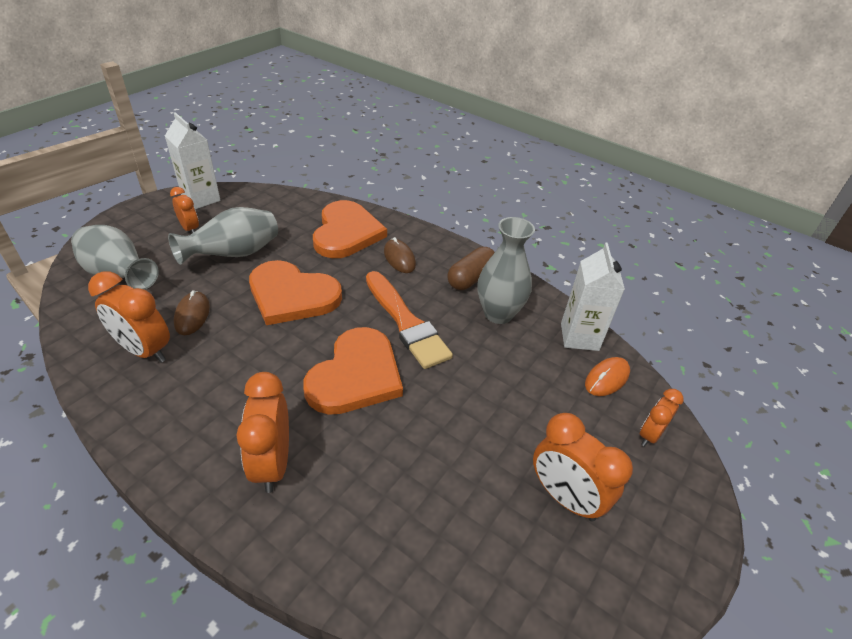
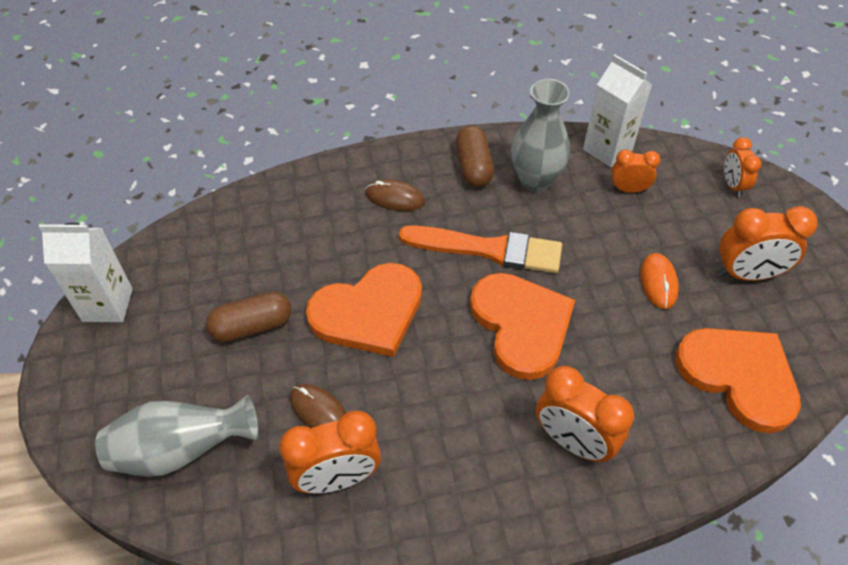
camera: 45 degrees left, 10 degrees up
grey vase [168,207,278,265] -> brown capsule [206,291,291,342]
orange clock [170,187,199,233] -> orange clock moved to [612,149,660,193]
orange heart [313,200,387,258] -> orange heart moved to [675,328,801,433]
orange mouse [585,357,630,396] -> orange mouse moved to [640,253,679,309]

